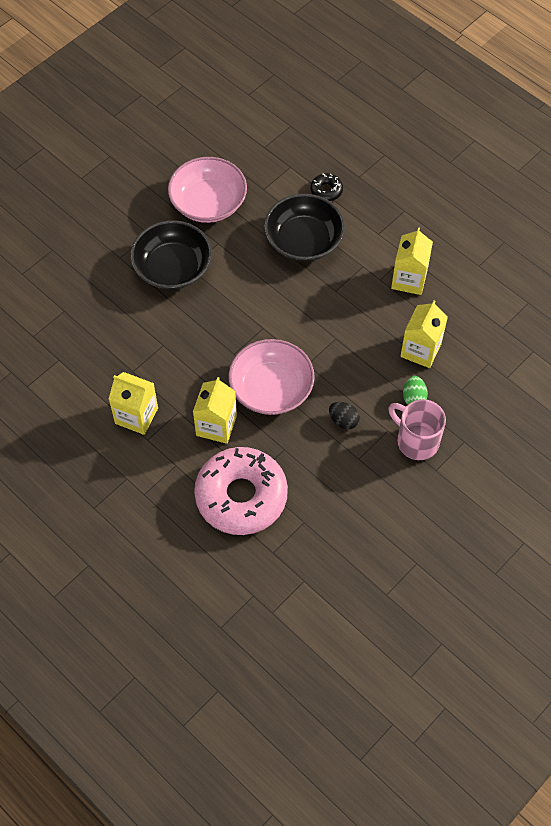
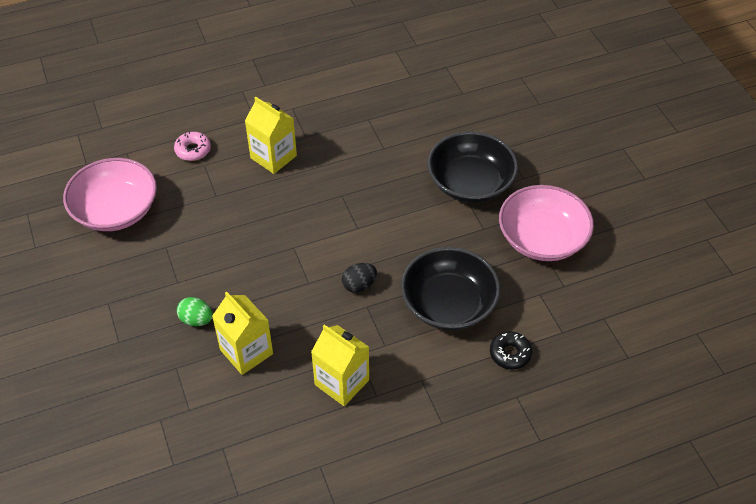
camera: 115 degrees right, 10 degrees down
yellow carton [109,372,158,435] -> none
pink donut [194,447,288,535] -> pink donut [174,131,211,161], size x0.40
pink bowl [228,339,315,415] -> pink bowl moved to [63,158,157,231]
black egg [329,402,360,429] -> black egg moved to [342,263,377,293]
pink mug [388,399,446,460] -> none

